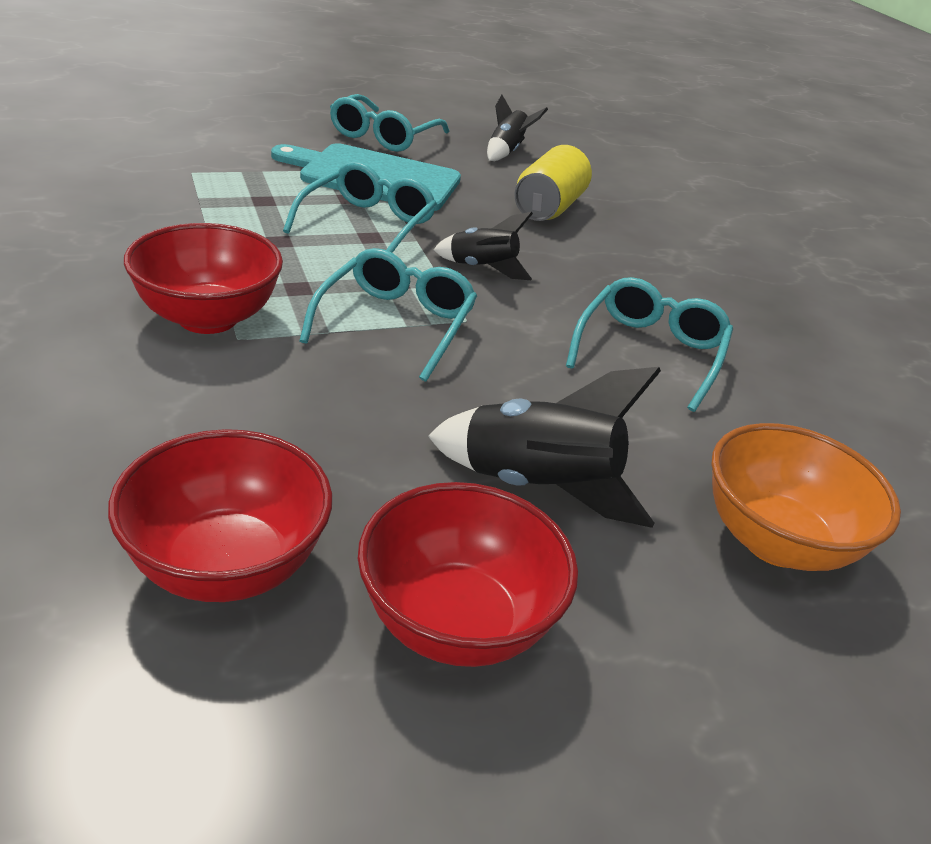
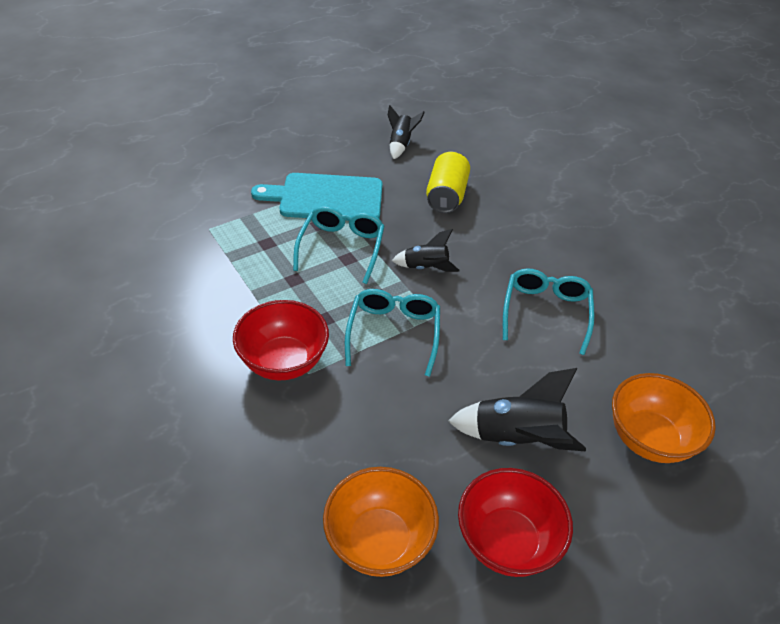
camera: 10 degrees left, 10 degrees up
red bowl [108,429,332,602] -> orange bowl [323,467,439,577]
turquoise glasses [330,94,449,152] -> none

